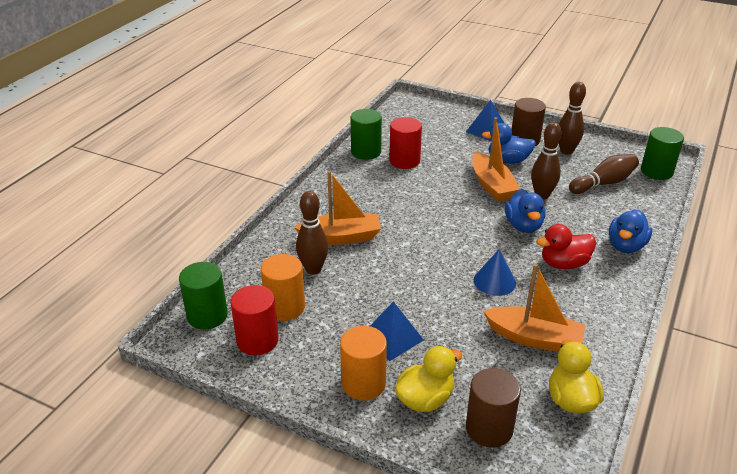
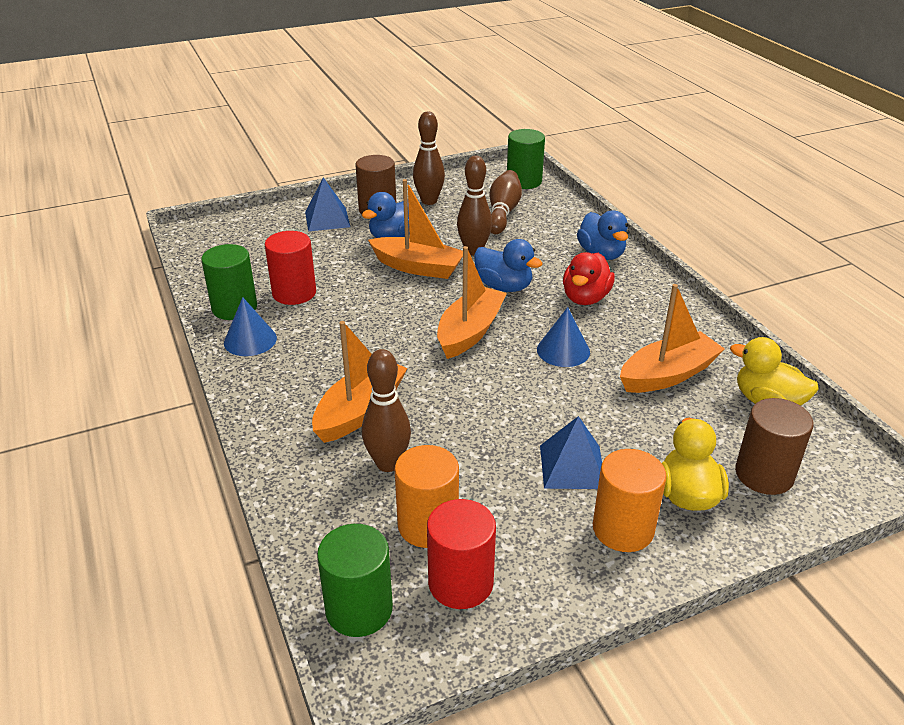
camera: 50 degrees left, 0 degrees up
none -> blue cone [224,297,277,356]
none -> orange boat [437,246,507,359]

